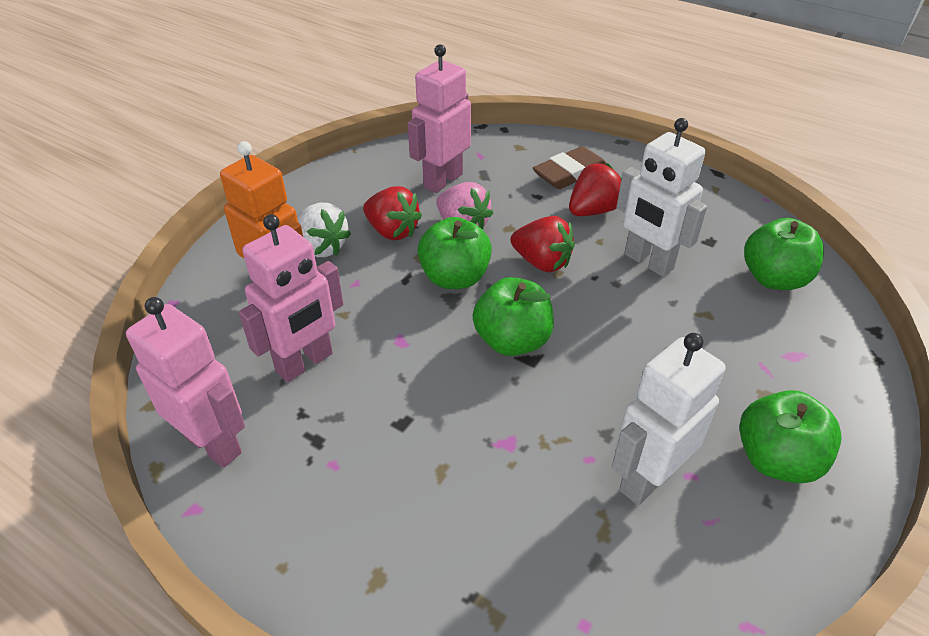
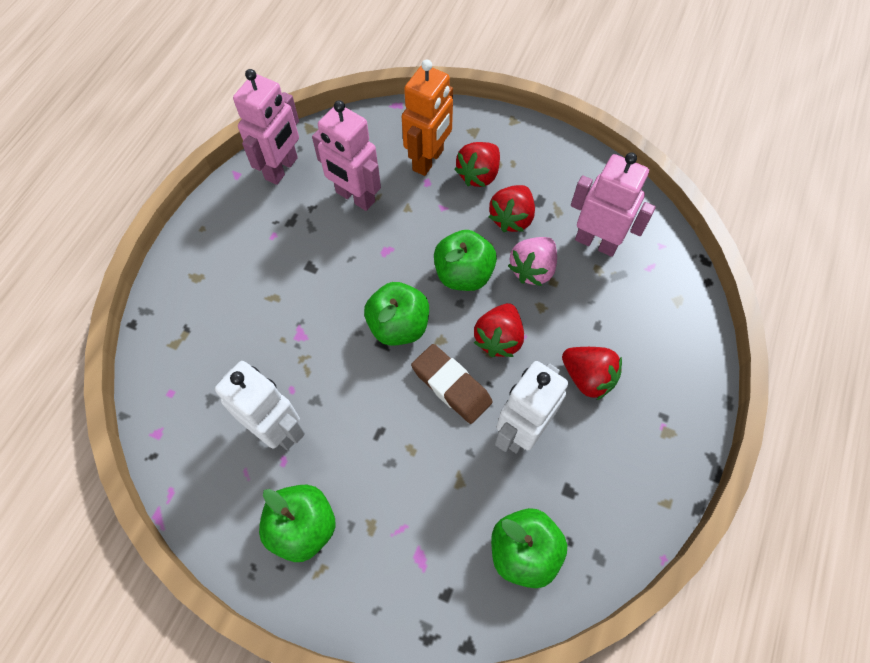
camera: 80 degrees right, 20 degrees up
white strawberry [297,203,351,257] -> red strawberry [454,142,500,187]
brown eraser [533,146,607,189] -> brown eraser moved to [411,344,493,424]

